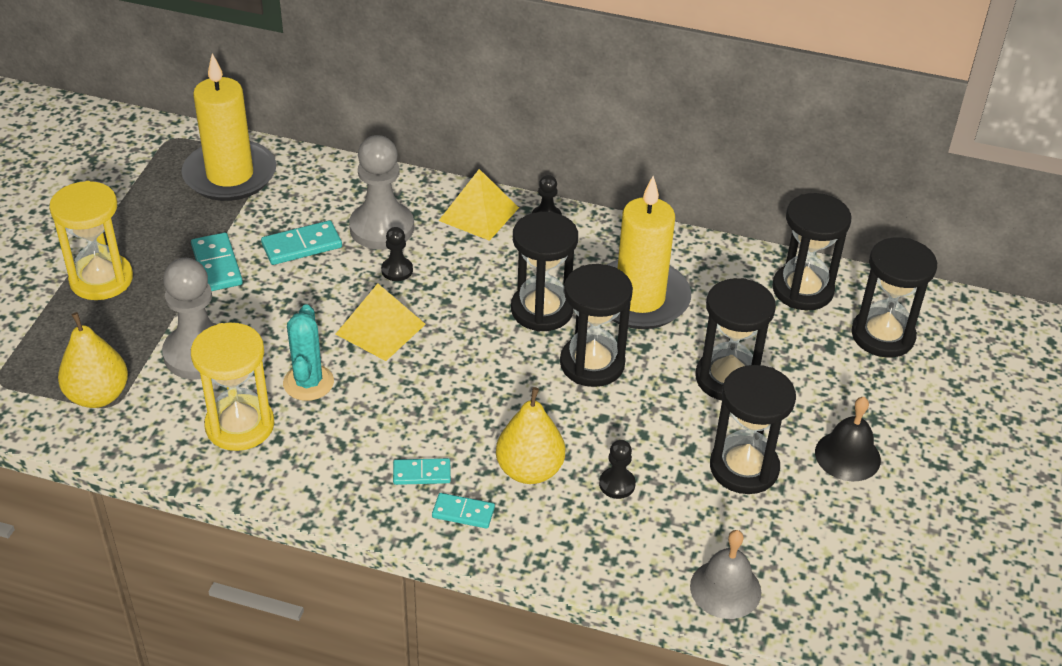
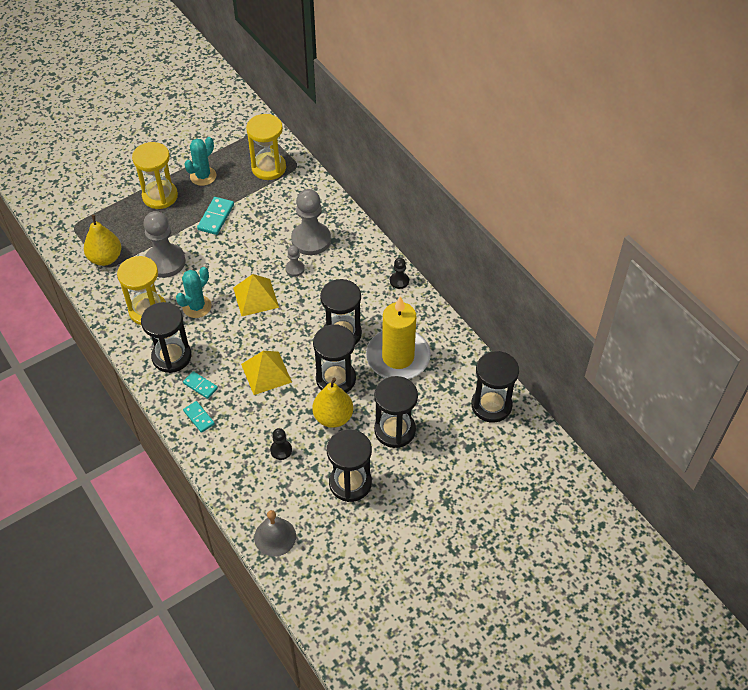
camera: 40 degrees right, 10 degrees up
yellow candle [181,53,276,201] -> yellow hourglass [246,114,286,180]
turquoise domino [261,220,342,265] -> none
black pawn [381,227,413,281] -> grey pawn [285,245,305,277]
yellow pyramid [439,169,519,241] -> yellow pyramid moved to [241,351,292,395]
yellow pear [496,387,565,484] -> yellow pear moved to [312,378,353,428]
black bell [815,397,881,481] -> none
black hourglass [851,237,937,357] -> black hourglass moved to [141,302,192,373]
none -> turquoise cactus [184,137,217,186]

